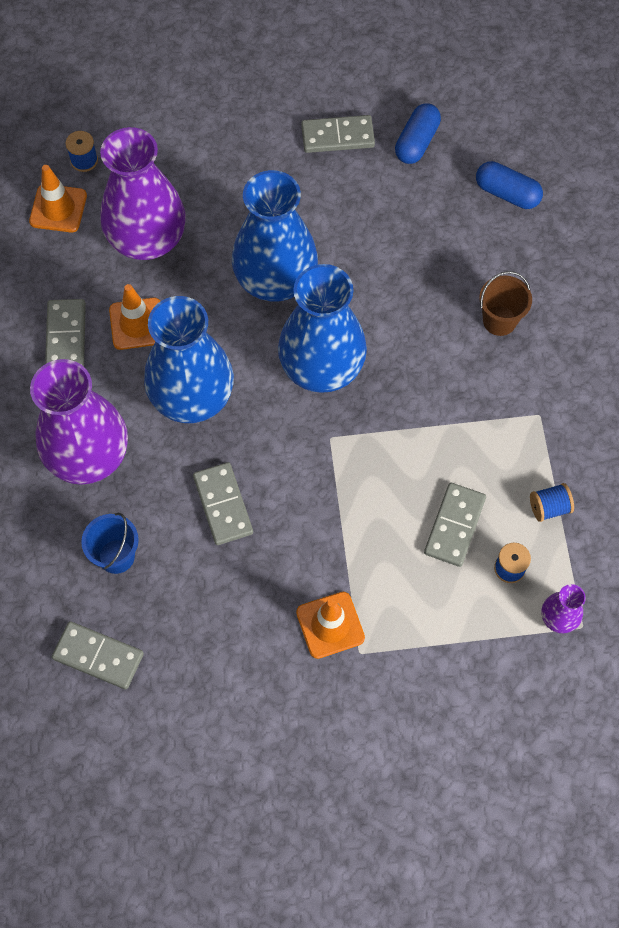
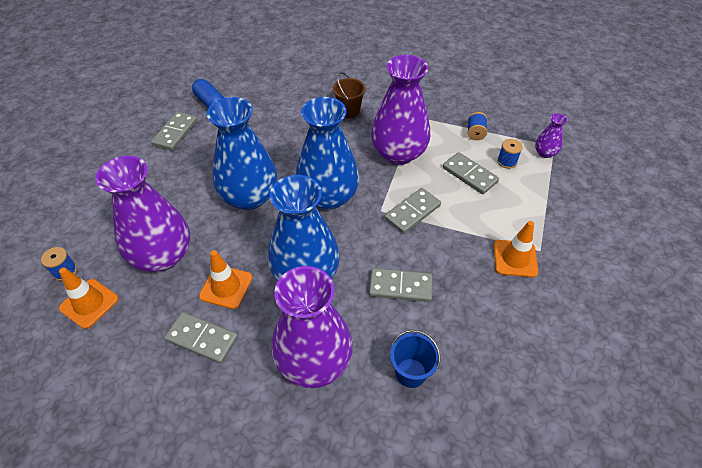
camera: 65 degrees left, 15 degrees down
grey domino [52,621,144,689] -> grey domino moved to [384,188,441,234]
blue capsule [476,161,543,209] -> none
none -> purple vase [371,55,430,165]

